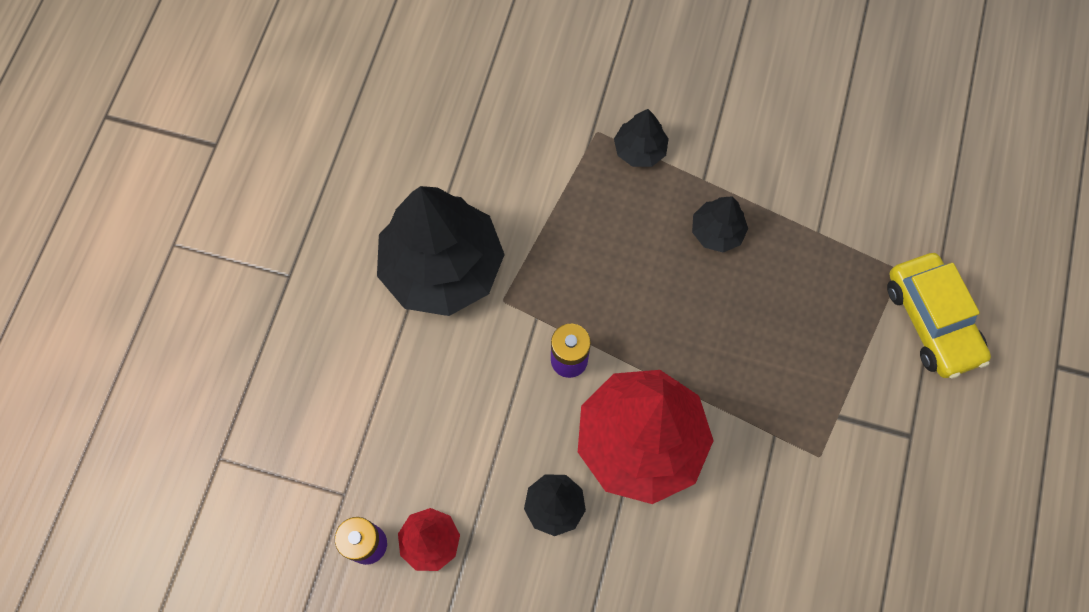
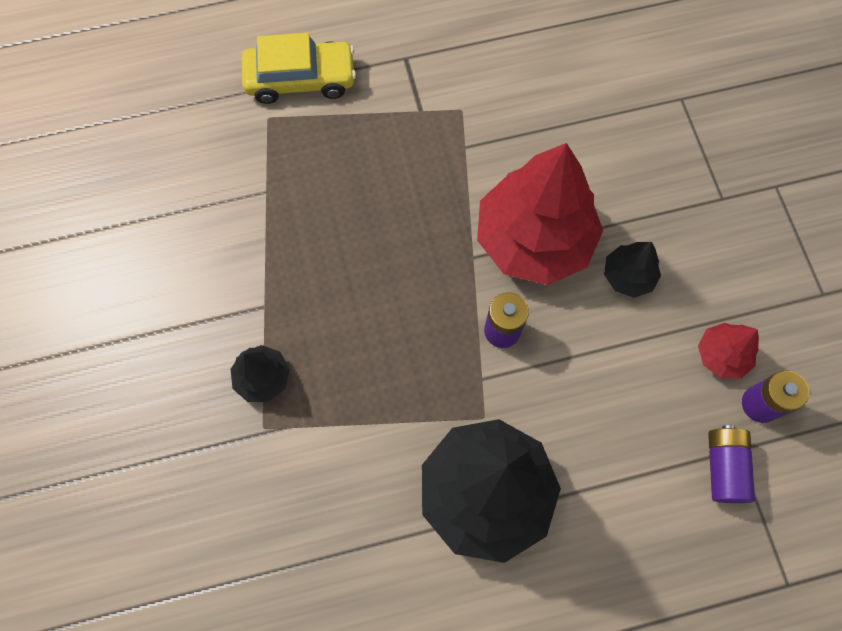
camera: 120 degrees left, 0 degrees up
black tree [692,196,748,253] -> none
yellow car [887,253,991,379] -> yellow car turned 45 degrees clockwise [242,33,356,104]
none -> purple battery [708,425,755,503]

